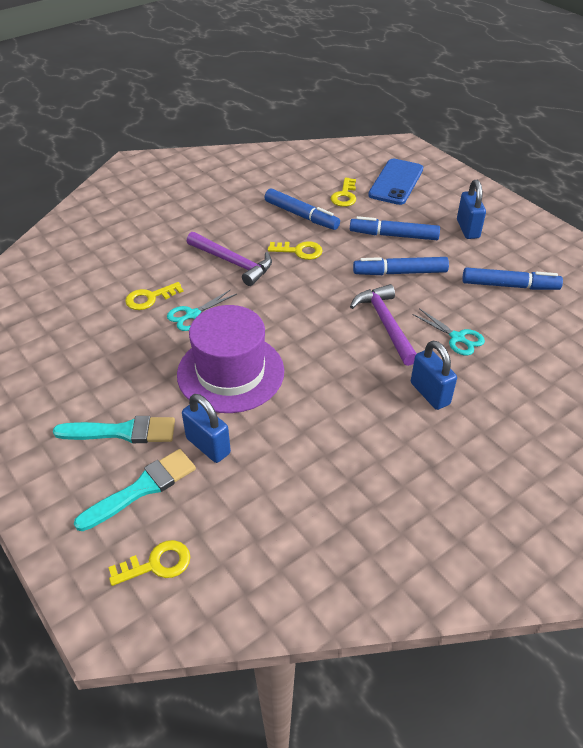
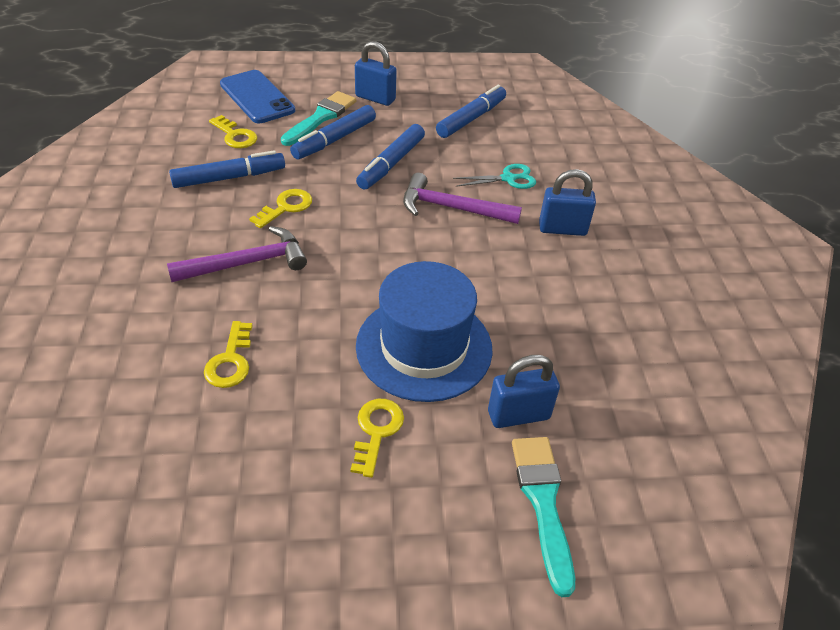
camera: 60 degrees left, 0 degrees up
turquoise brush [53,416,175,443] -> turquoise brush moved to [281,91,356,146]
yellow key [108,540,190,586] -> yellow key moved to [351,399,404,478]
turquoise scissors [167,289,237,331] -> none
purple hat [177,305,284,413] -> blue hat [356,261,493,402]

